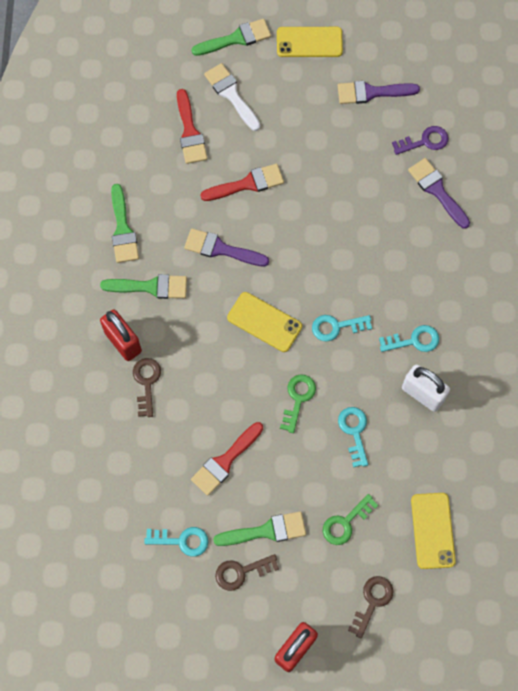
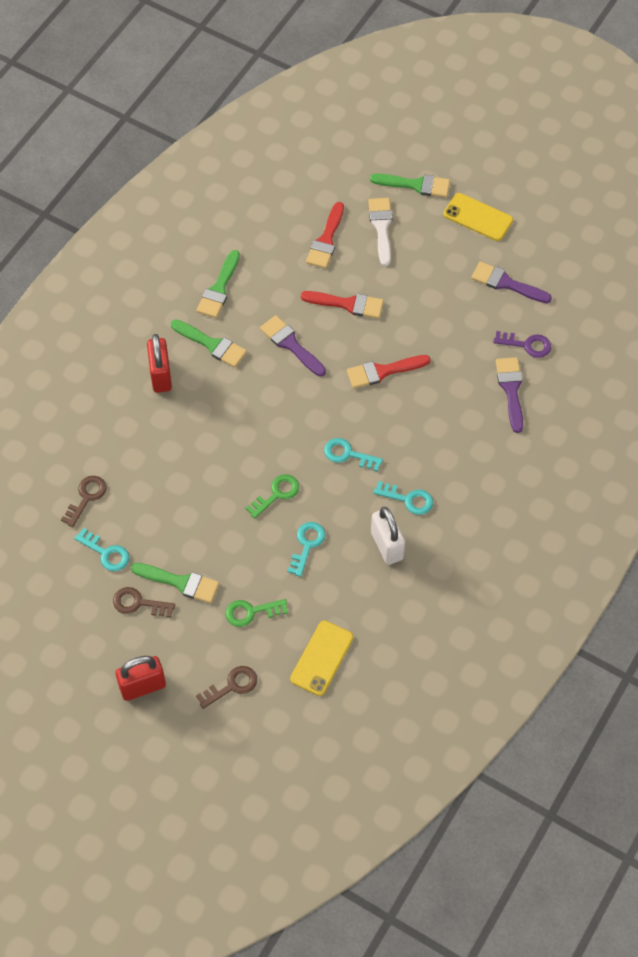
camera: 30 degrees right, 10 degrees down
brown key [133,358,161,417] -> brown key moved to [61,476,107,527]
red brush [191,422,263,496] -> red brush moved to [347,355,431,388]
yellow phone [227,292,302,352] -> none

